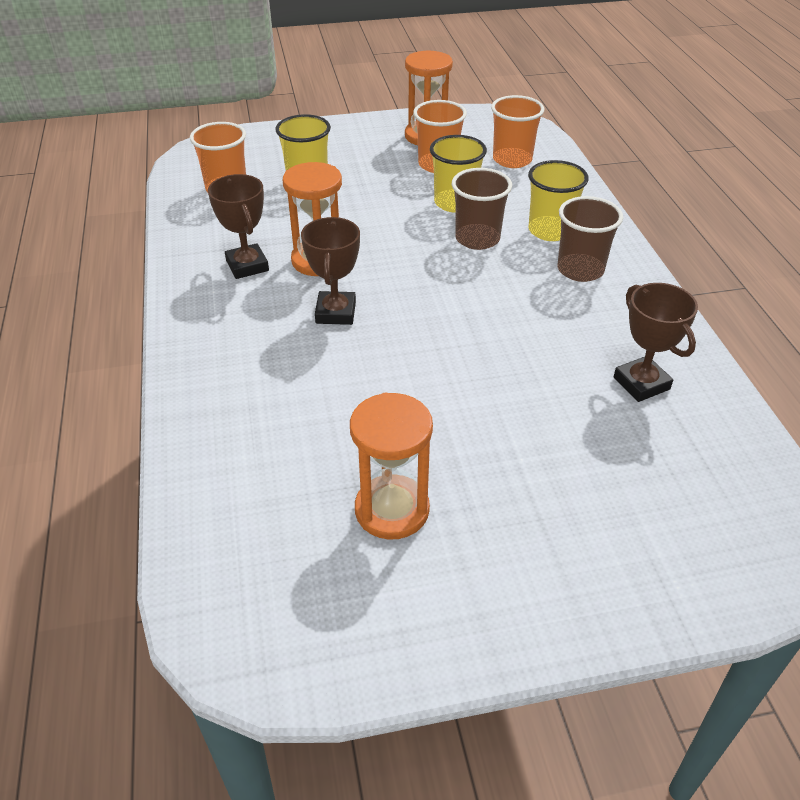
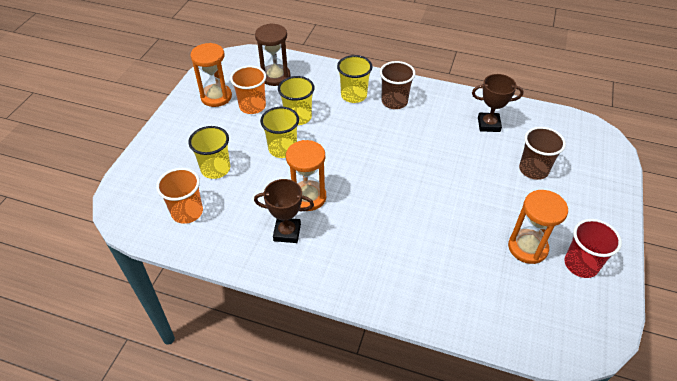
camera: 60 degrees left, 5 degrees up
brown trophy [301,217,360,325] -> none
brown cup [452,168,512,250] -> brown cup moved to [519,127,566,180]
orange cup [491,95,544,168] -> brown hourglass [255,23,291,86]
none -> yellow cup [260,107,299,158]
none -> red cup [564,219,622,278]

